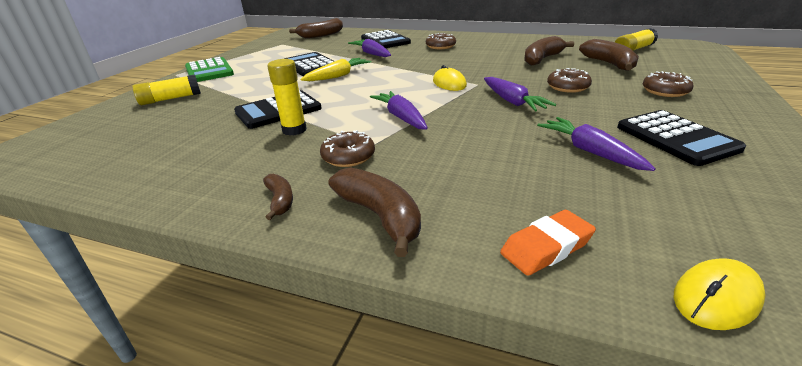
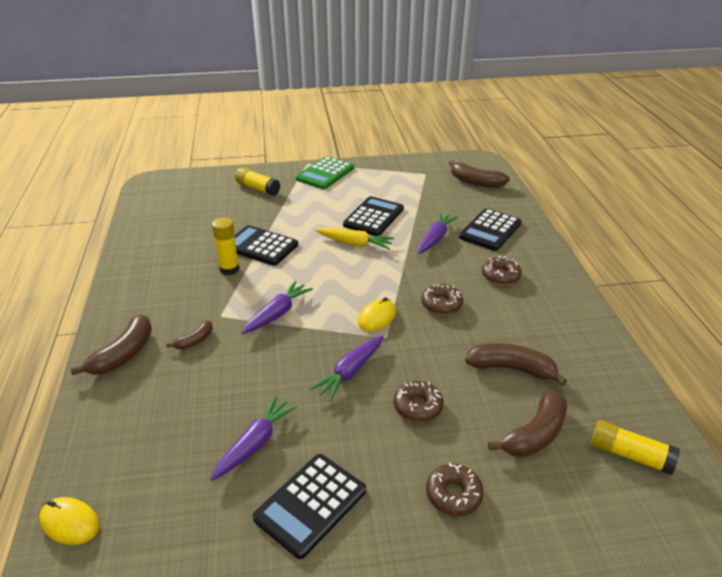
camera: 60 degrees right, 5 degrees up
brown banana [263,174,293,220] -> brown banana moved to [166,320,213,350]
brown donut [320,130,375,167] -> brown donut moved to [421,284,463,315]
orange eraser [500,210,596,276] -> none

